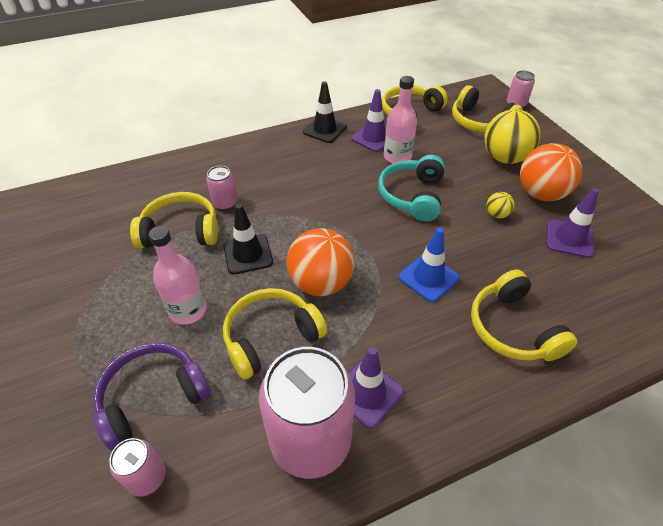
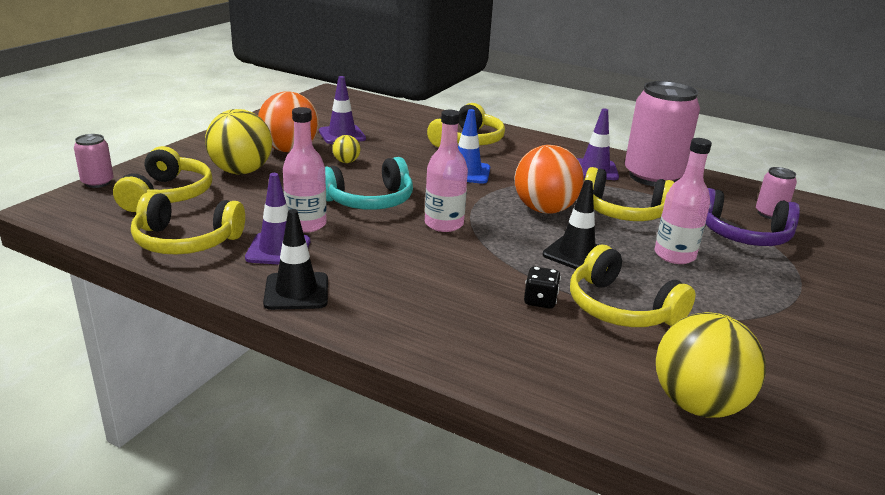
camera: 130 degrees left, 20 degrees down
pink can [206,166,238,210] -> black dice [524,266,561,309]
none -> pink bottle [425,110,468,232]
none -> yellow ball [656,312,766,418]

